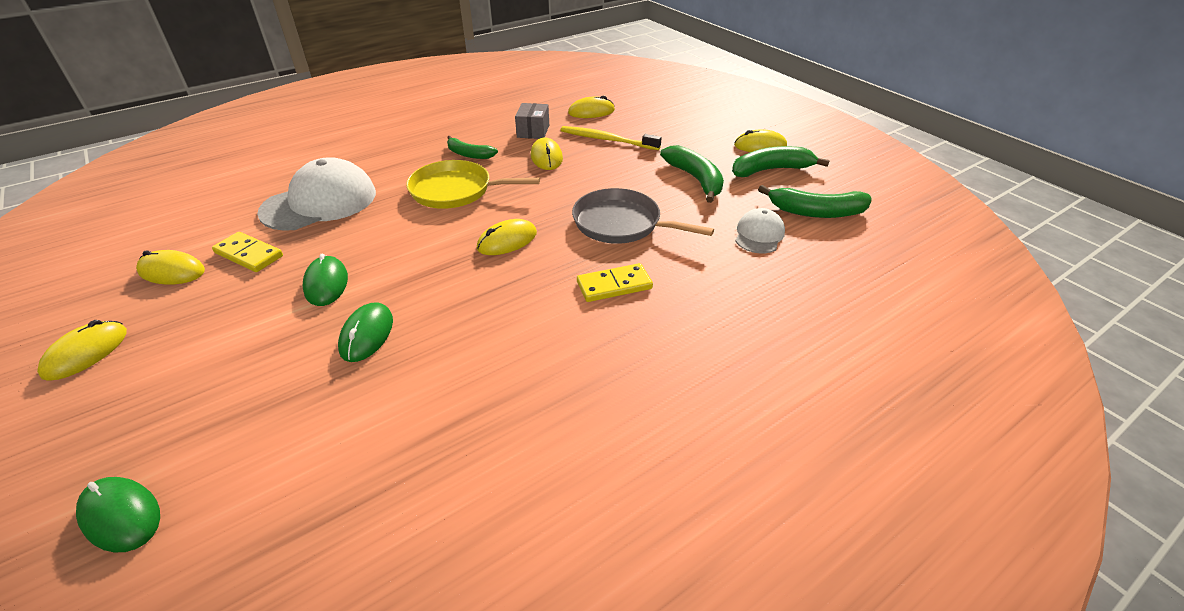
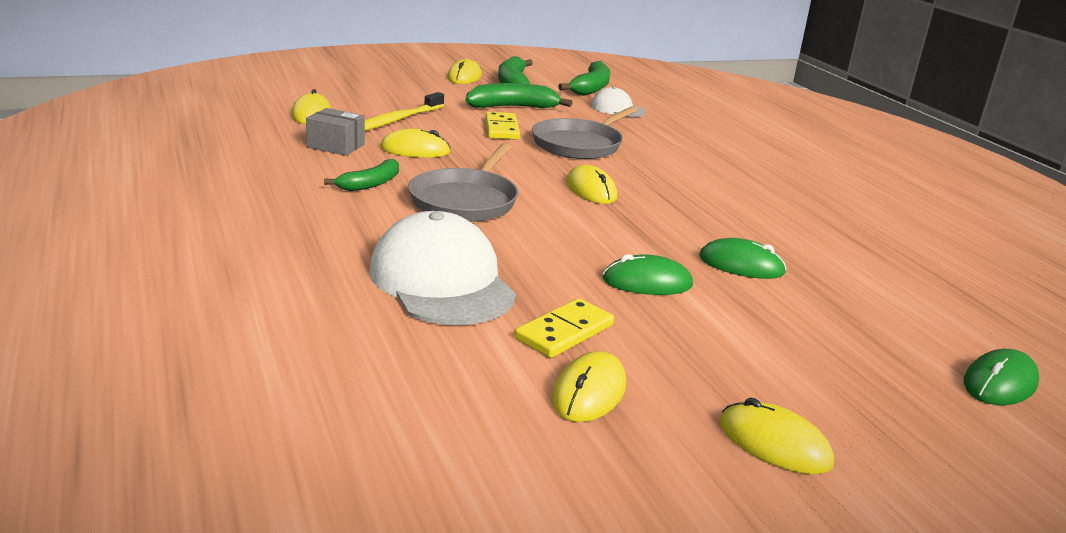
camera: 80 degrees left, 15 degrees down
yellow pan [406,160,540,209] -> grey pan [408,143,519,222]
yellow domino [577,263,653,302] -> yellow domino moved to [486,112,520,140]

